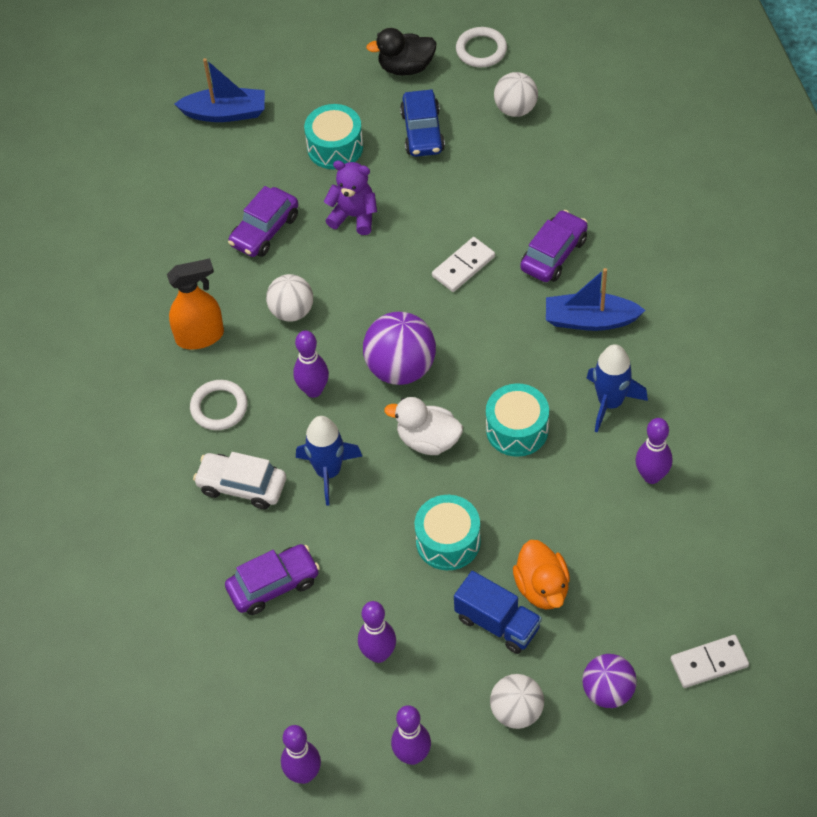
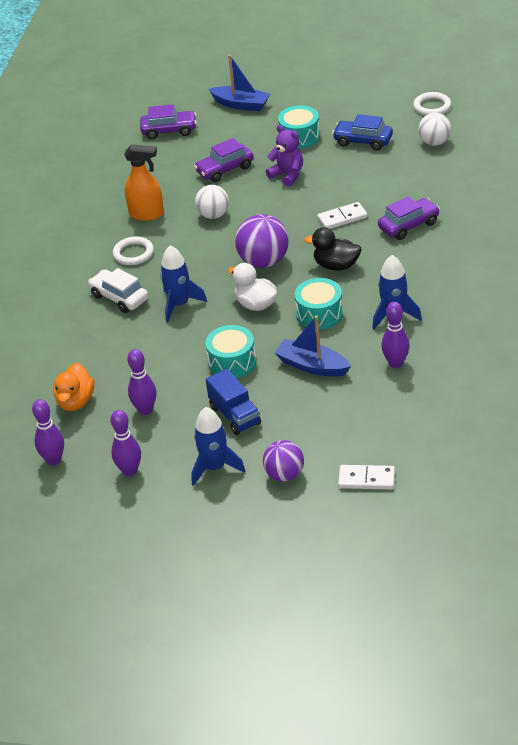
camera: 25 degrees right, 15 degrees down
purple car [225,544,320,615] -> purple car moved to [140,104,197,139]
purple bowling pin [293,331,329,398] -> none
black duck [366,28,437,76] -> black duck moved to [304,227,362,270]
blue car [400,89,445,157] -> blue car turned 90 degrees clockwise [332,114,393,151]
white ball [490,674,544,729] -> blue rocket [191,407,245,486]
orange duck [513,540,570,609] -> orange duck moved to [53,363,94,411]
blue boat [546,268,646,331] -> blue boat moved to [274,315,351,377]

